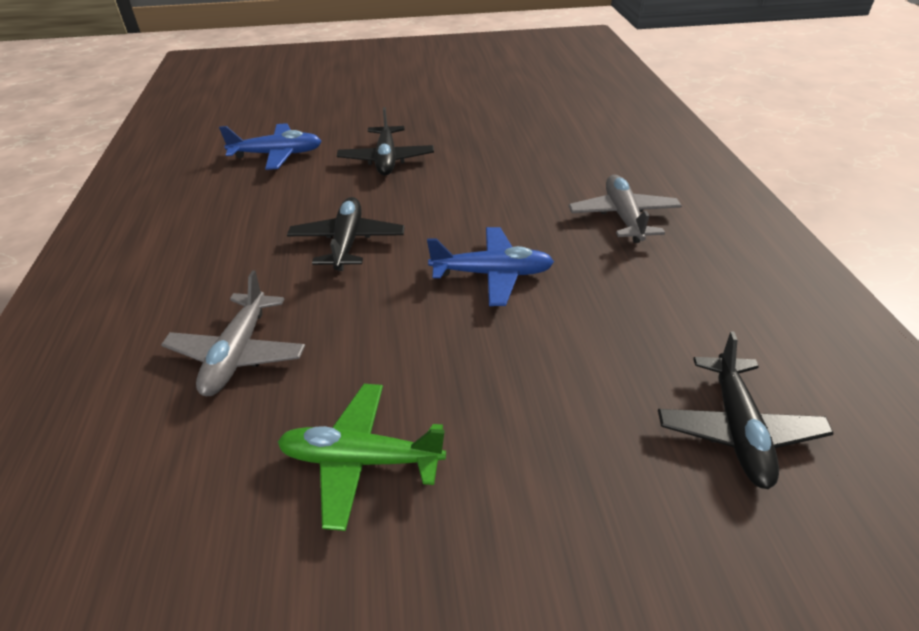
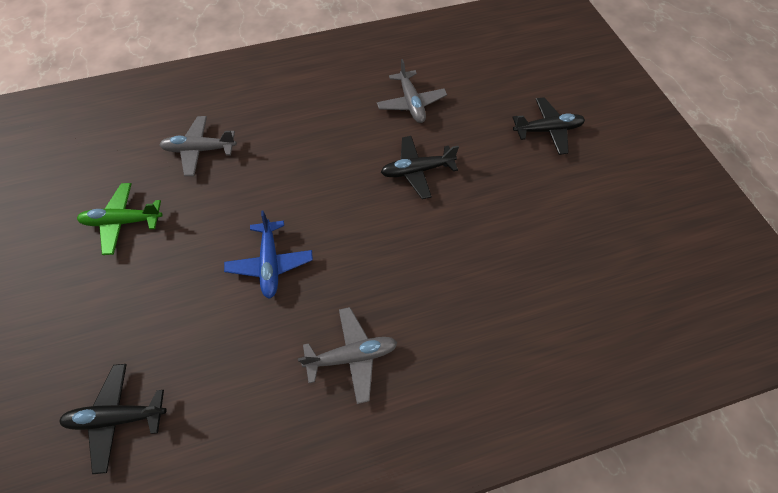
camera: 80 degrees right, 20 degrees up
blue plane [219,123,321,170] -> grey plane [377,59,447,123]
green plane [278,384,446,531] -> green plane turned 90 degrees counterclockwise [77,183,163,255]
black plane [287,197,405,271] -> black plane moved to [512,97,585,155]

